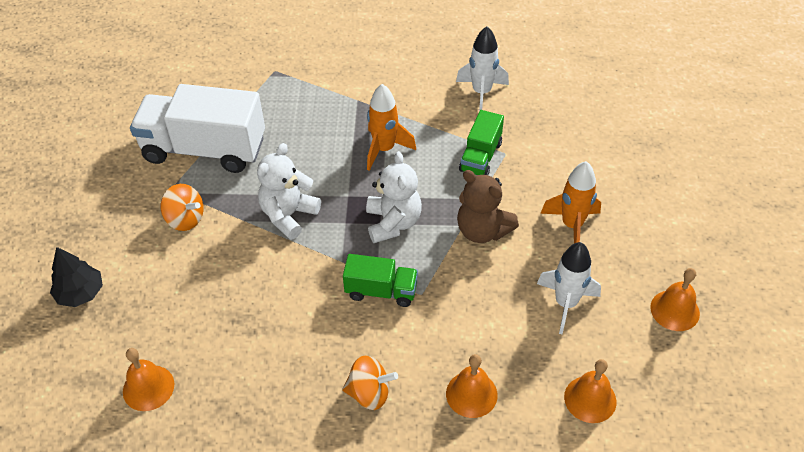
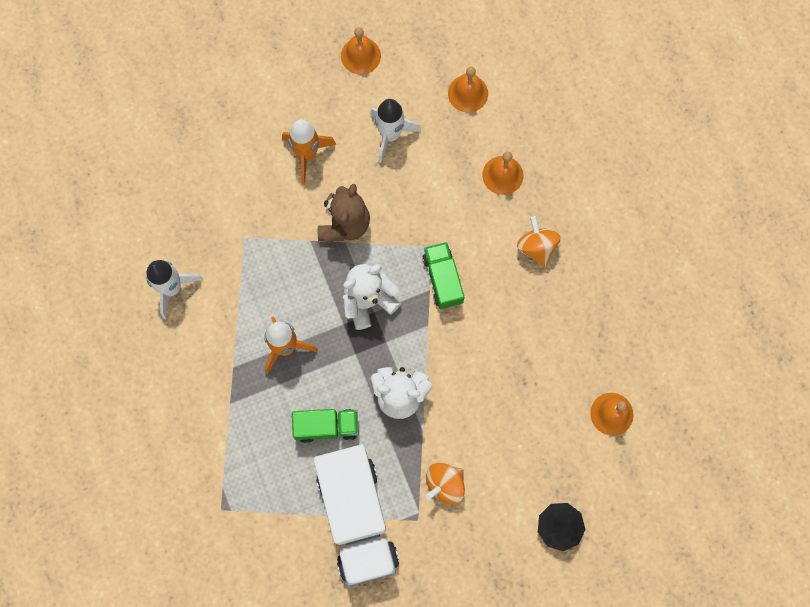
camera: 115 degrees left, 25 degrees up
orange spinning top [161,184,204,231] -> orange spinning top turned 135 degrees counterclockwise [426,463,465,505]
green truck [459,110,504,175] -> green truck moved to [292,409,359,443]

